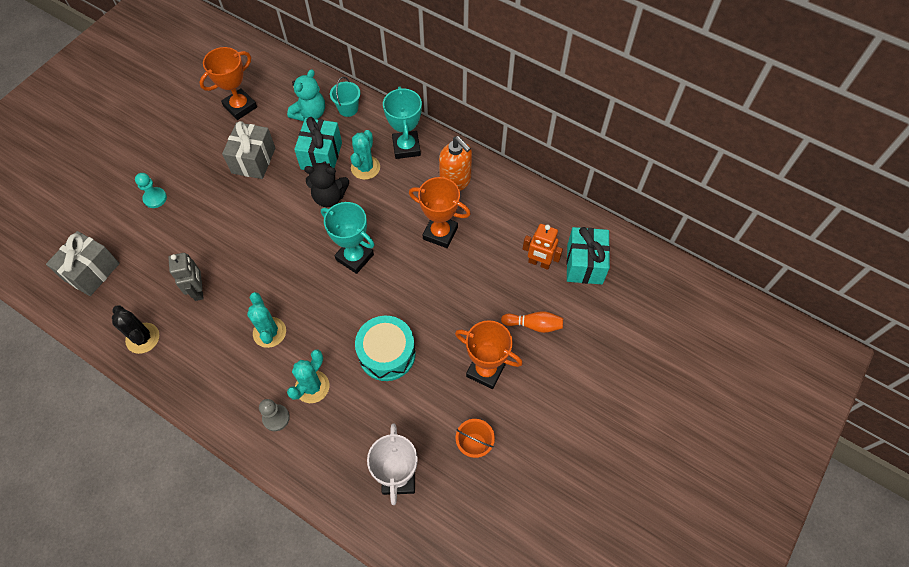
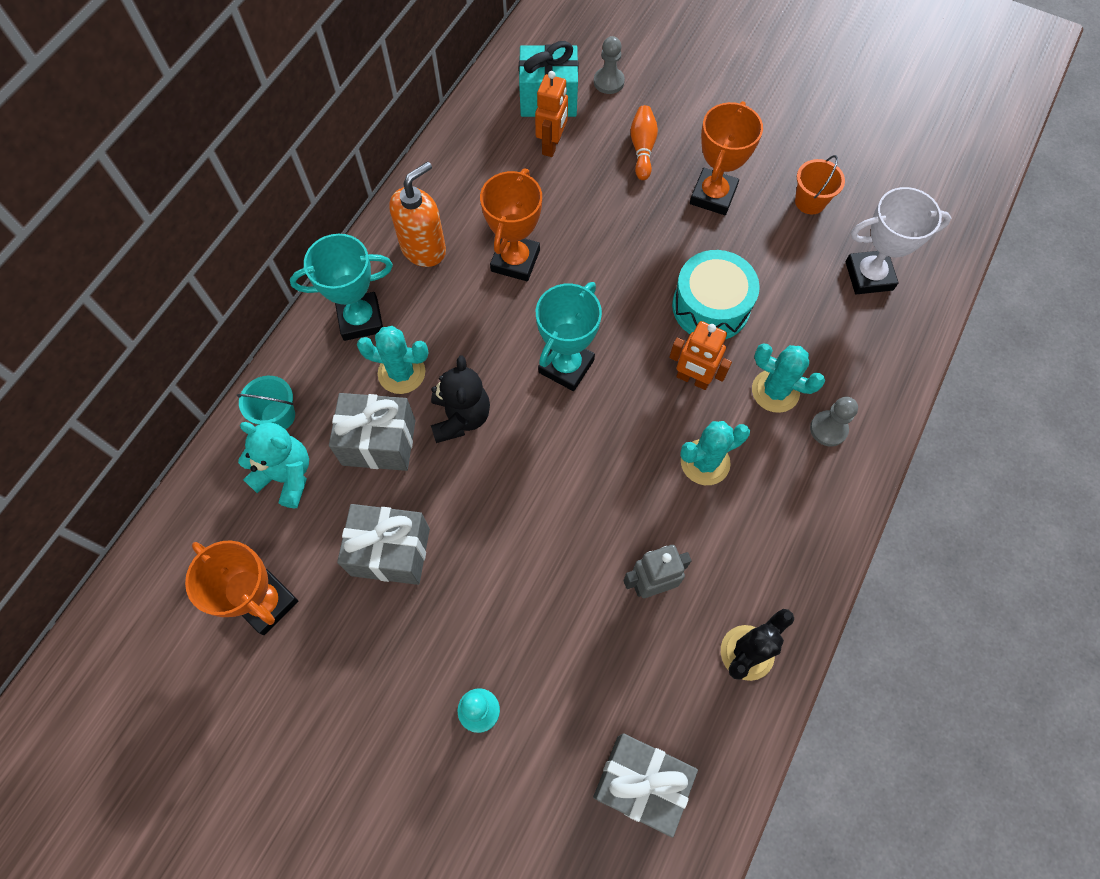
camera: 95 degrees left, 5 degrees up
turquoise gift [294,117,342,170] -> grey gift [329,393,416,471]
none -> grey pawn [594,36,625,94]
none -> orange robot [669,321,732,390]

